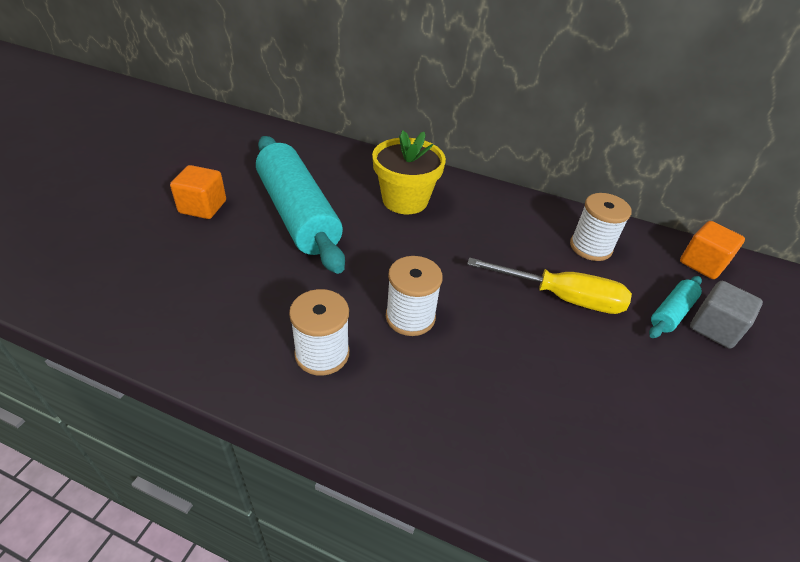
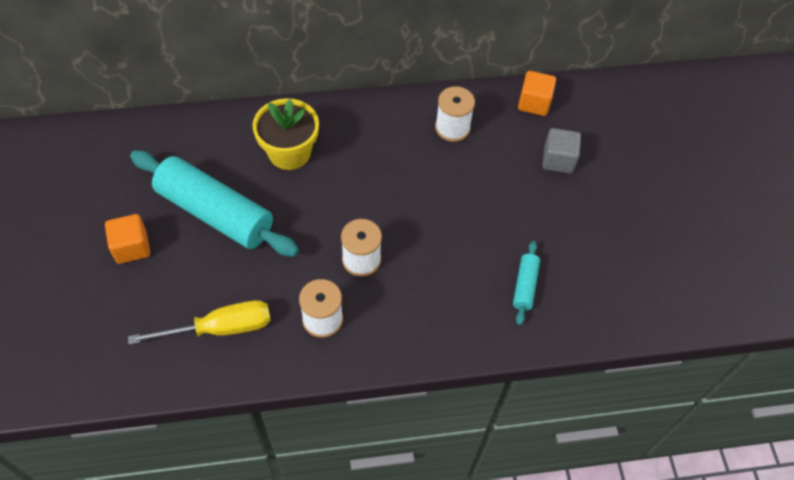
camera: 30 degrees left, 15 degrees up
yellow screwdriver [467,257,632,314] -> yellow screwdriver moved to [128,300,271,345]
turquoise rolling pin [649,276,702,338] -> turquoise rolling pin moved to [513,241,540,325]

